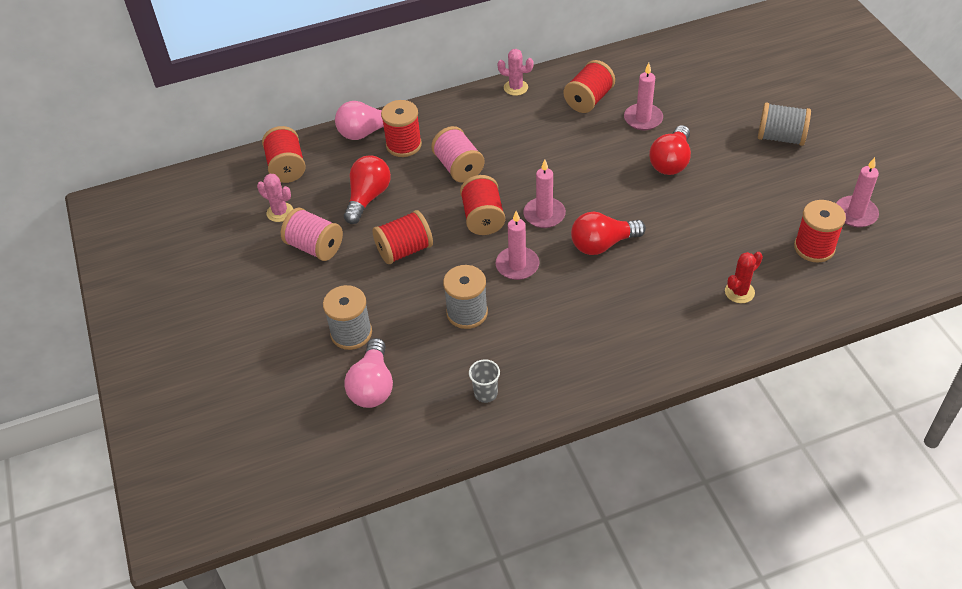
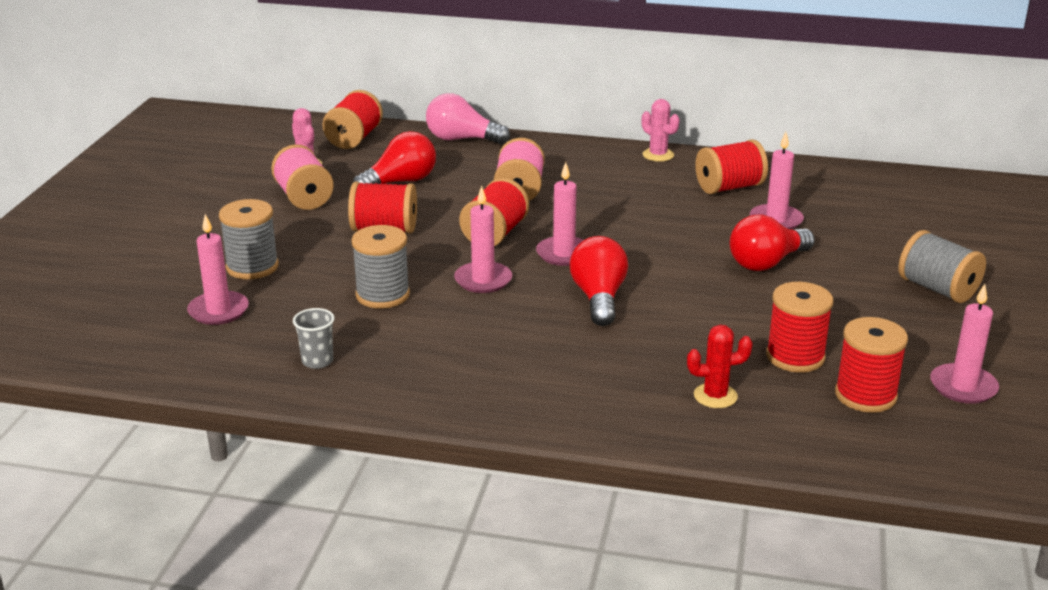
camera: 30 degrees right, 20 degrees down
pink light bulb [344,338,393,408] -> pink candle [187,214,249,325]
red spool [381,100,422,157] -> red spool moved to [766,282,833,373]
red light bulb [571,212,646,255] -> red light bulb turned 75 degrees clockwise [570,236,628,326]

